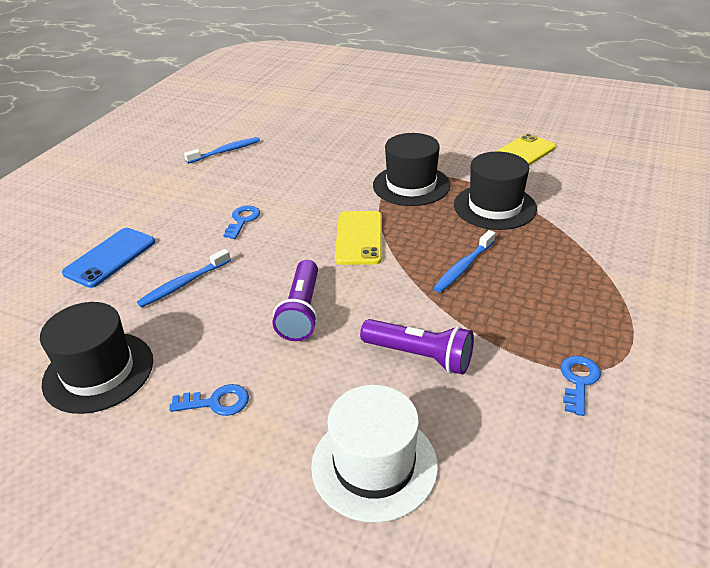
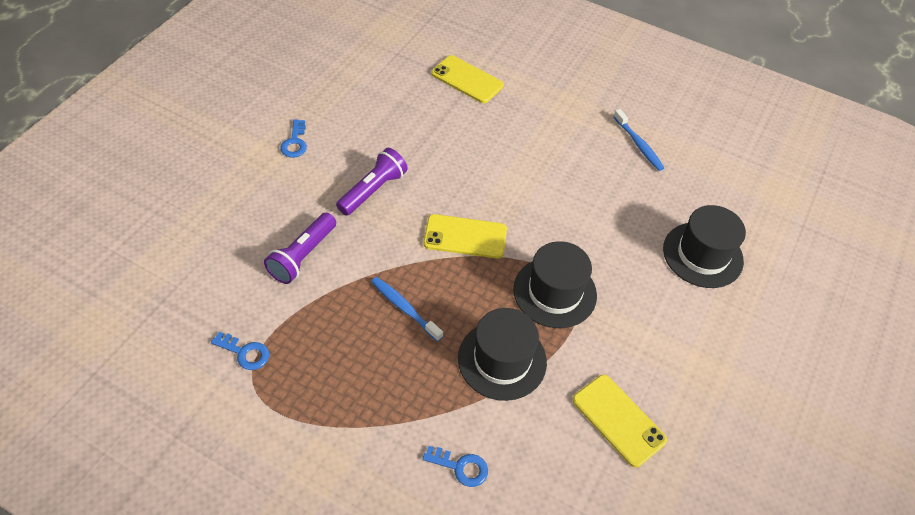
camera: 90 degrees right, 15 degrees up
black hat [40,302,153,414] -> black hat moved to [663,205,746,288]
blue phone [62,228,155,288] -> yellow phone [431,55,504,103]
blue toothbrush [137,249,231,308] -> none
blue key [223,205,260,239] -> blue key moved to [422,446,488,487]
purple flashlight [273,260,318,341] -> purple flashlight turned 120 degrees clockwise [336,148,408,216]
white hat [311,385,438,523] -> none

